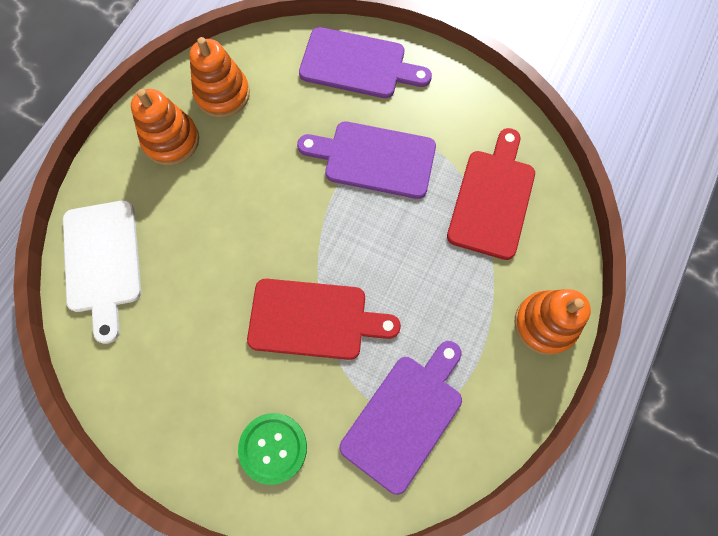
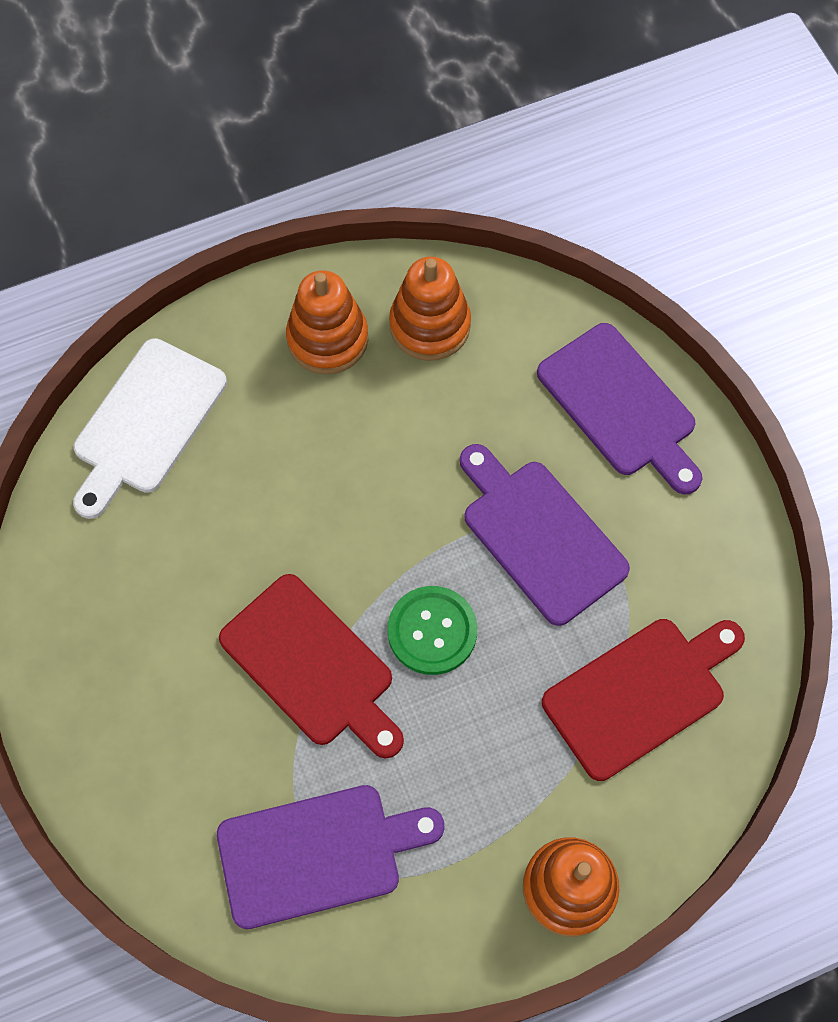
camera: 40 degrees right, 5 degrees down
green button [238,413,307,485] -> green button moved to [387,586,477,675]

